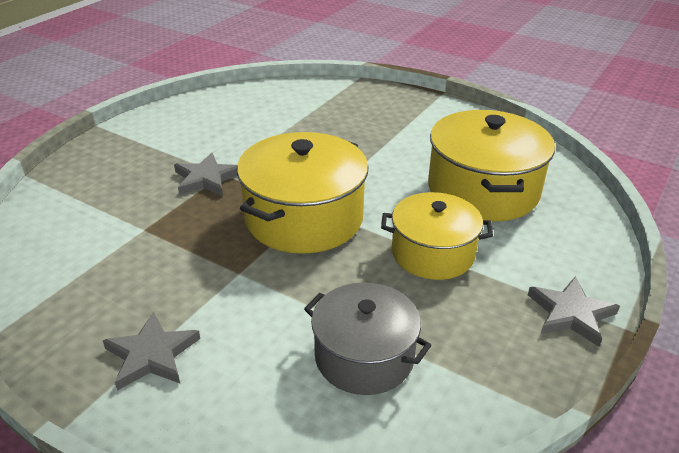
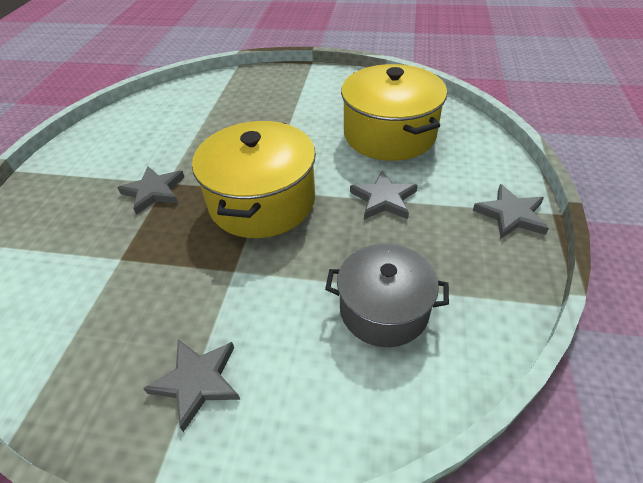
camera: 20 degrees left, 10 degrees up
yellow pot [381,192,493,280] -> grey star [350,170,418,220]

